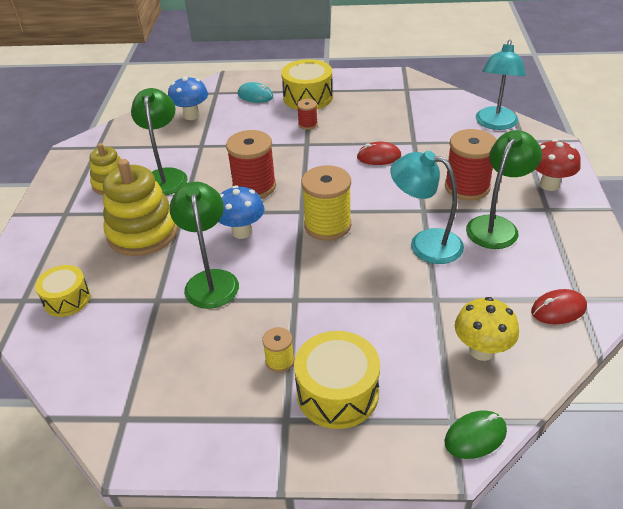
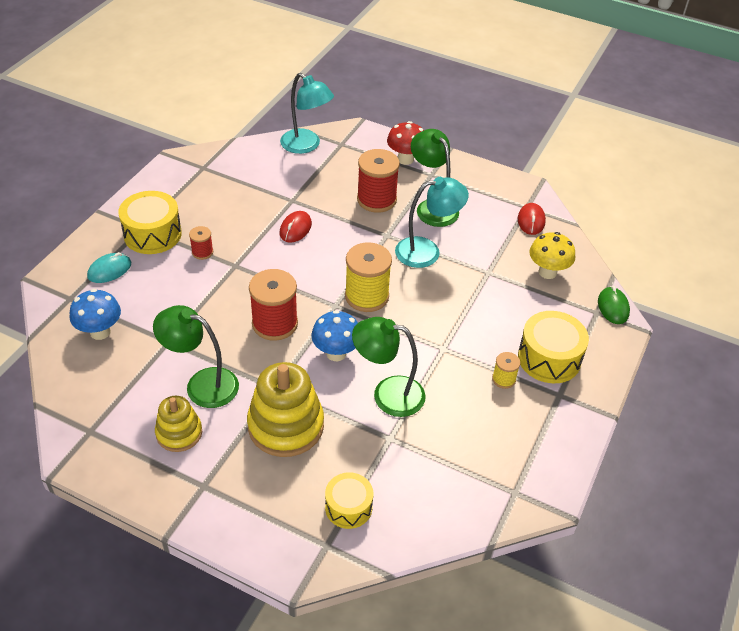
camera: 70 degrees left, 5 degrees up
turquoise lamp [391,151,464,264] -> turquoise lamp turned 150 degrees counterclockwise [395,177,469,268]

